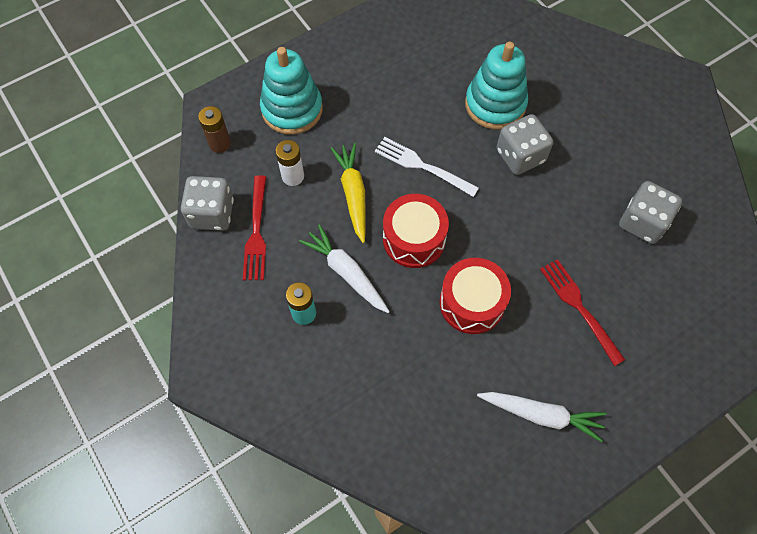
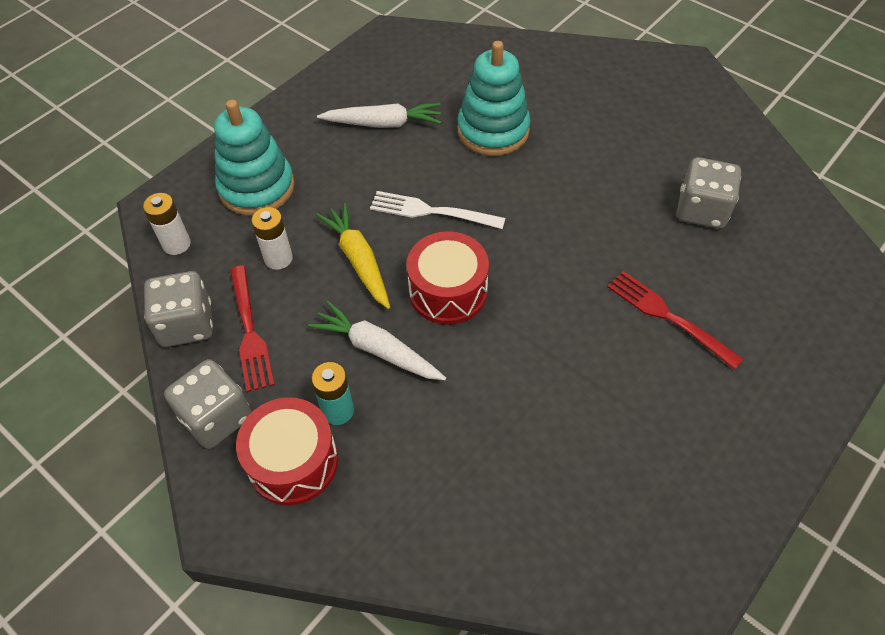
camera: 15 degrees left, 10 degrees down
brown battery [198,106,231,153] -> white battery [143,193,191,255]
red drum [440,258,511,334] -> red drum moved to [236,397,338,505]
white carrot [477,392,606,442] -> white carrot moved to [317,103,441,128]
grey dice [496,114,553,175] -> grey dice moved to [164,359,252,449]

